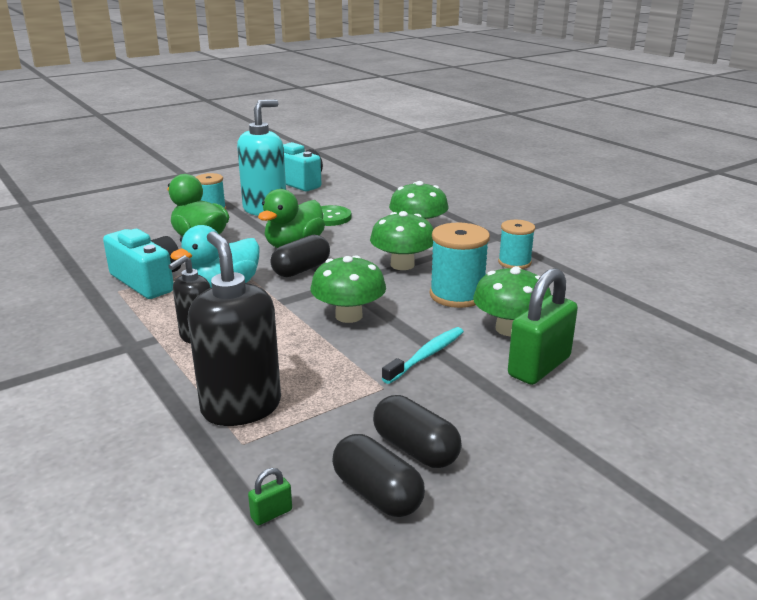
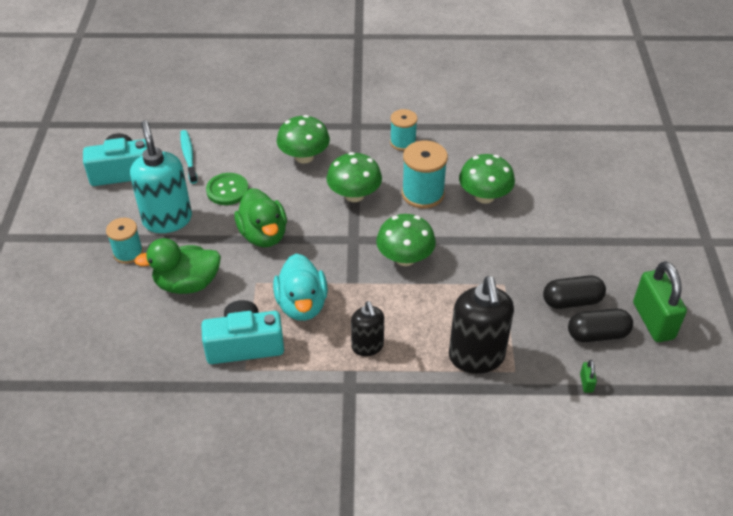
camera: 55 degrees left, 20 degrees up
black soap dispenser [188,231,281,426] -> black soap dispenser turned 105 degrees counterclockwise [449,276,514,374]
black capsule [271,235,330,277] -> none
turquoise toothbrush [382,327,464,384] -> turquoise toothbrush moved to [180,130,197,184]
green padlock [508,268,578,385] -> green padlock moved to [633,261,687,342]

